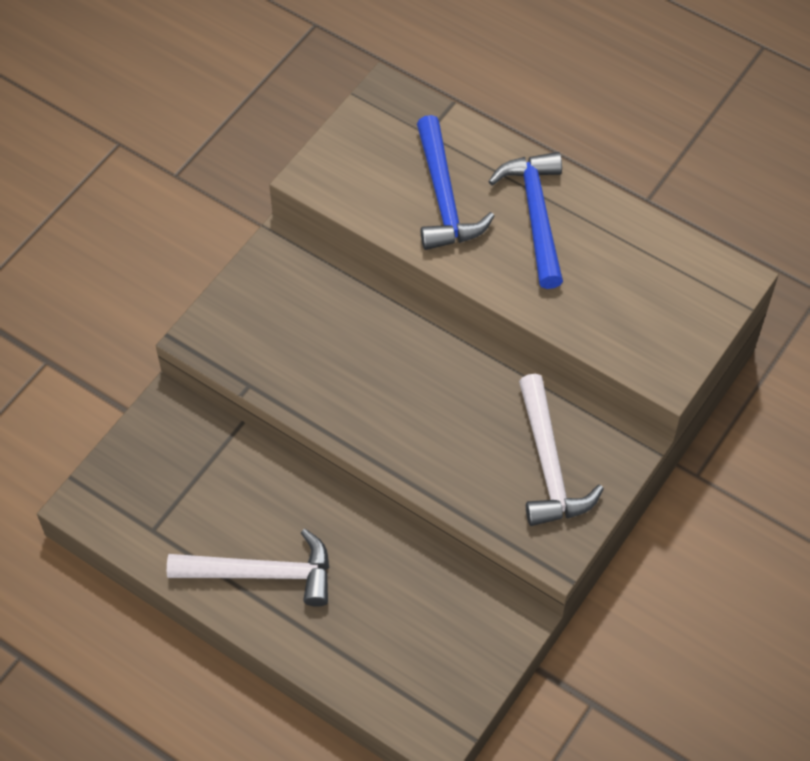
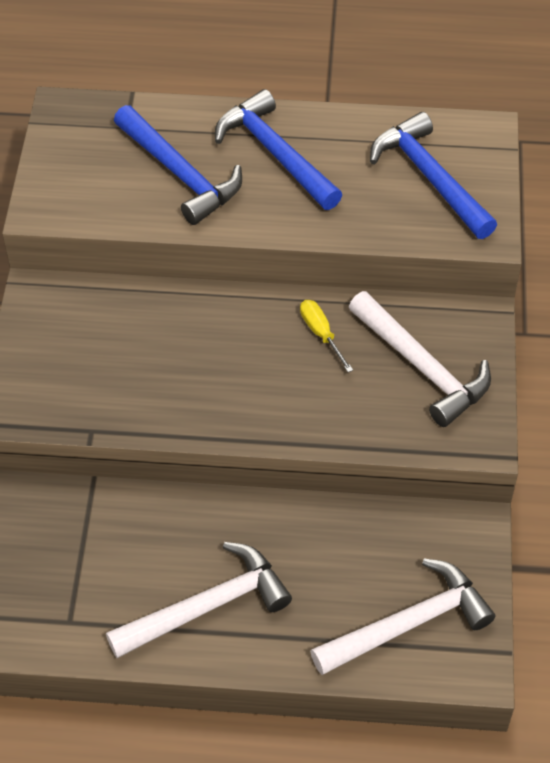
camera: 30 degrees left, 5 degrees down
none -> yellow screwdriver [300,300,353,372]
none -> white hammer [310,558,495,675]
none -> blue hammer [370,112,497,239]

